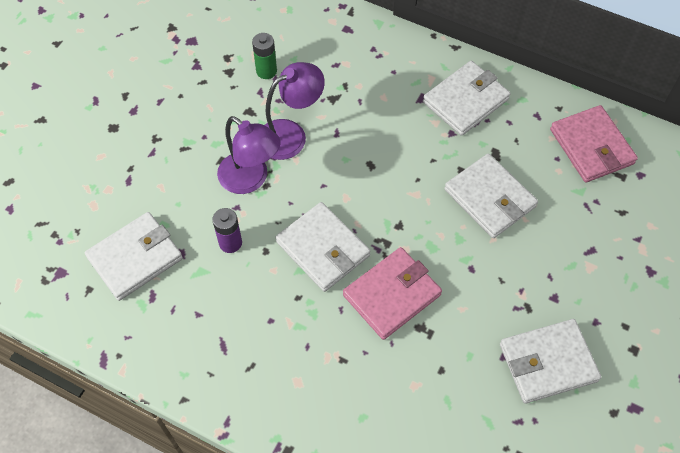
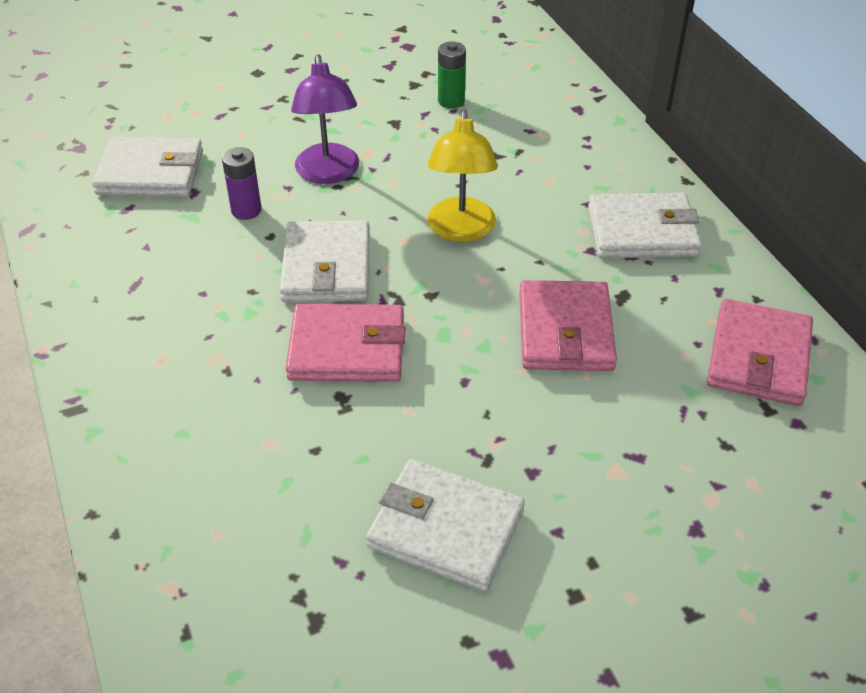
camera: 40 degrees right, 15 degrees down
purple lamp [265,62,325,160] -> none
white wallet [444,153,538,238] -> pink wallet [519,280,617,371]
none -> yellow lamp [427,109,498,242]

